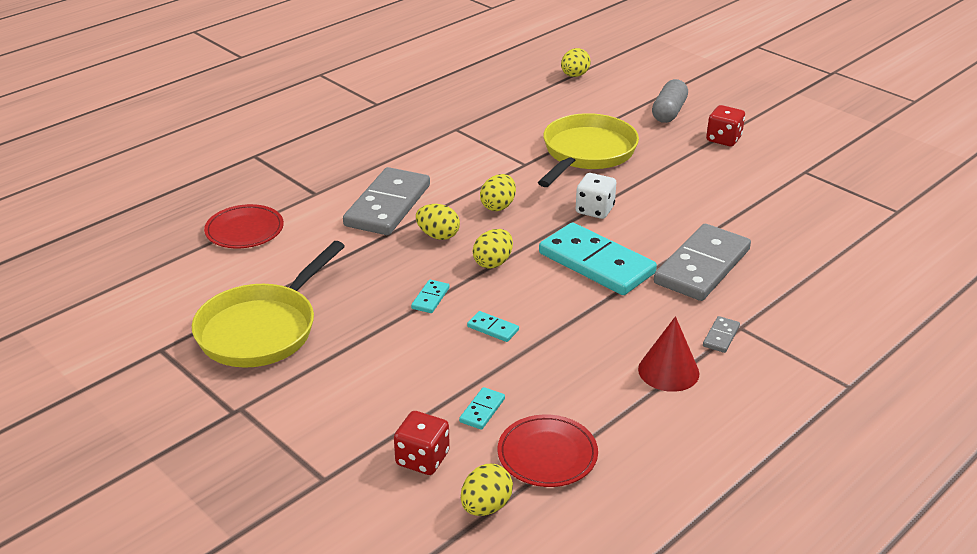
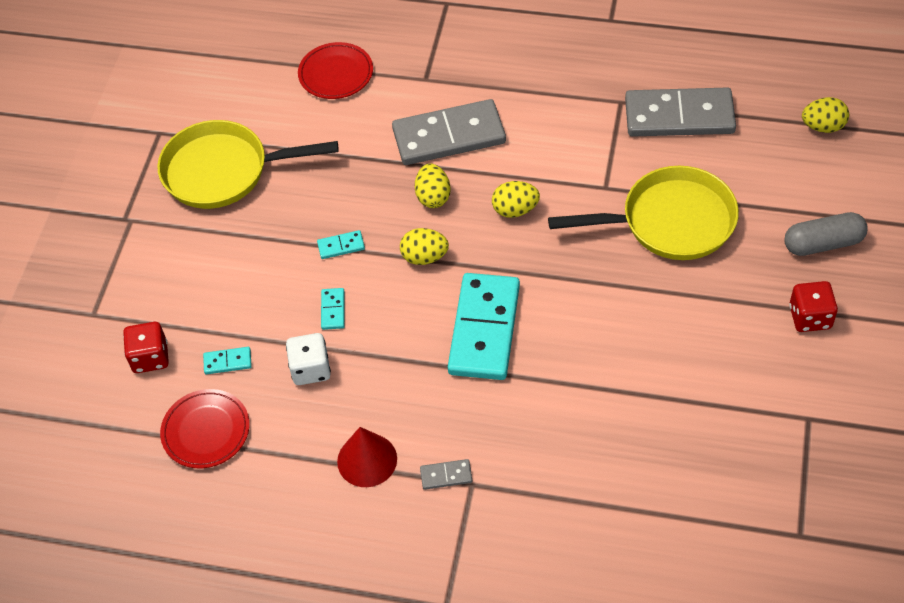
camera: 60 degrees right, 20 degrees up
yellow egg [461,464,513,516] -> none
white dice [576,173,616,219] -> white dice moved to [286,333,331,385]
grey domino [654,224,751,301] -> grey domino moved to [625,87,736,137]

